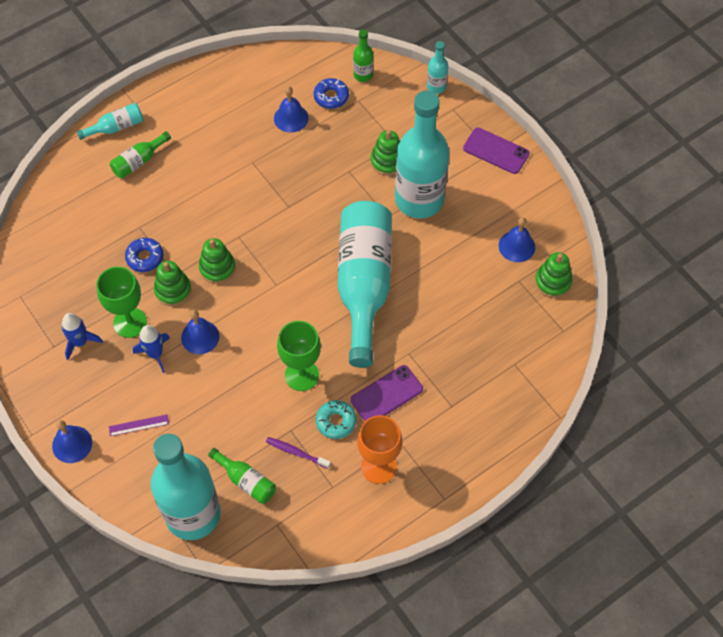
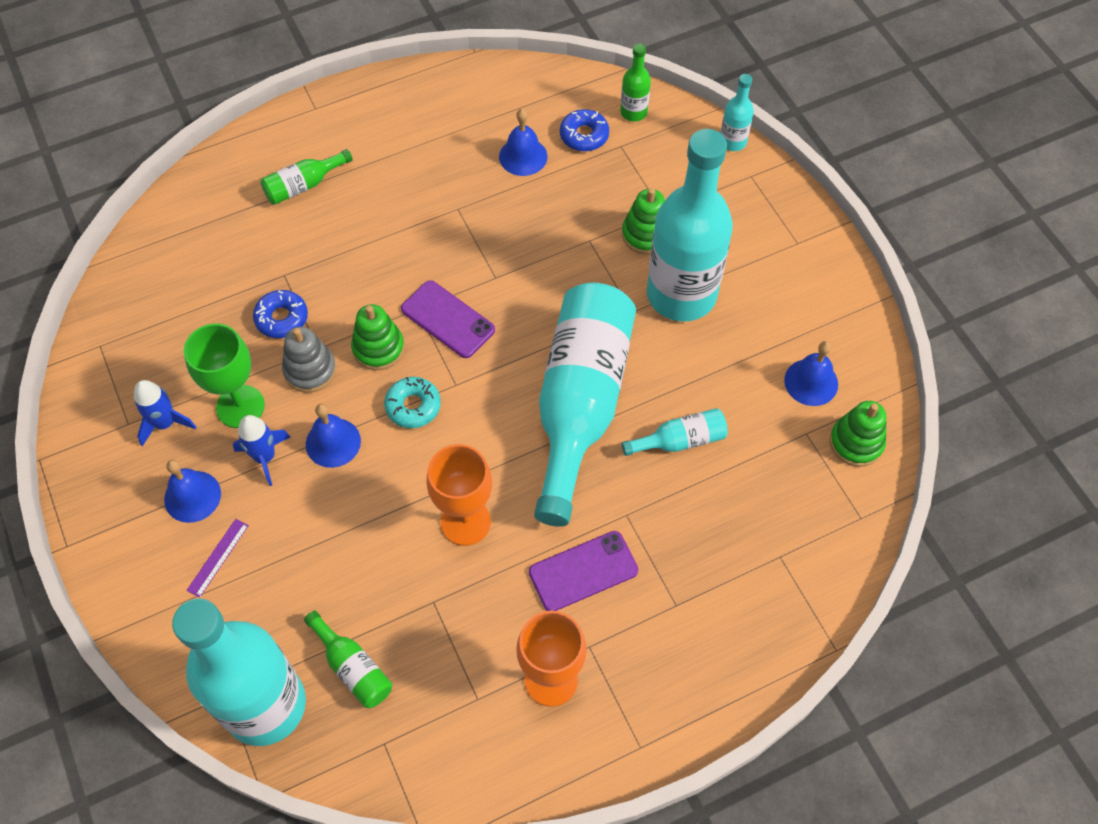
camera: 10 degrees right, 0 degrees up
blue bell [52,420,92,463] -> blue bell moved to [164,460,221,523]
turquoise bottle [77,103,143,140] -> turquoise bottle moved to [622,408,728,456]
purple ruler [109,415,169,436] -> purple ruler turned 60 degrees counterclockwise [186,519,249,598]
green stacking toy [154,261,192,306] -> grey stacking toy [282,326,336,393]
purple toothbrush [266,437,331,469] -> none
green goblet [277,321,321,391] -> orange goblet [426,444,492,546]
turquoise donut [316,400,356,439] -> turquoise donut moved to [384,377,441,428]
purple phone [463,128,530,174] -> purple phone moved to [401,280,495,358]

